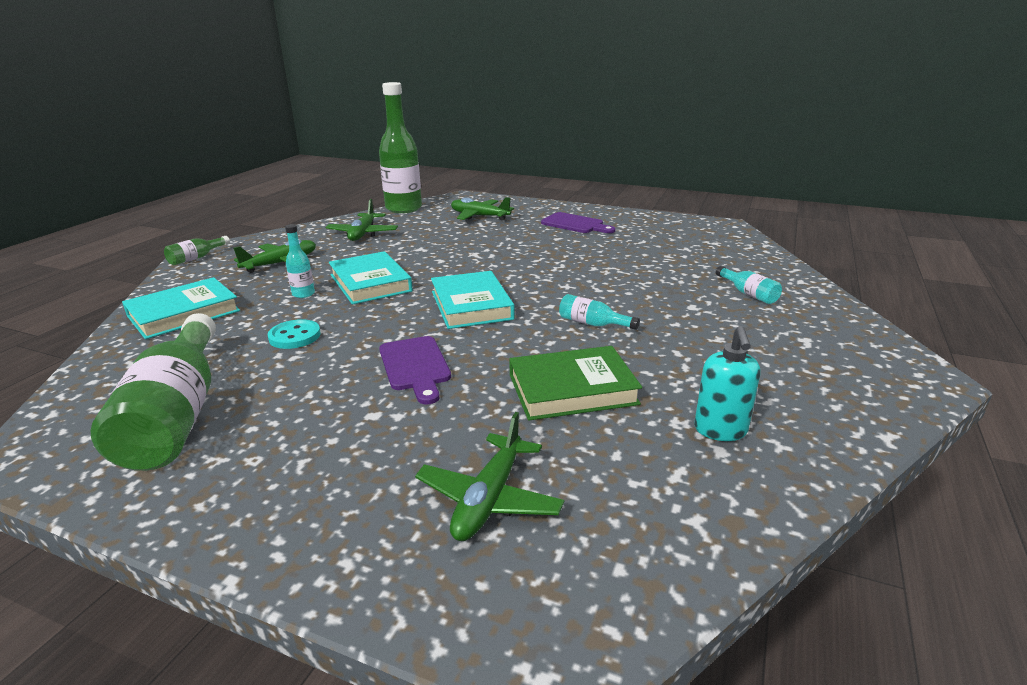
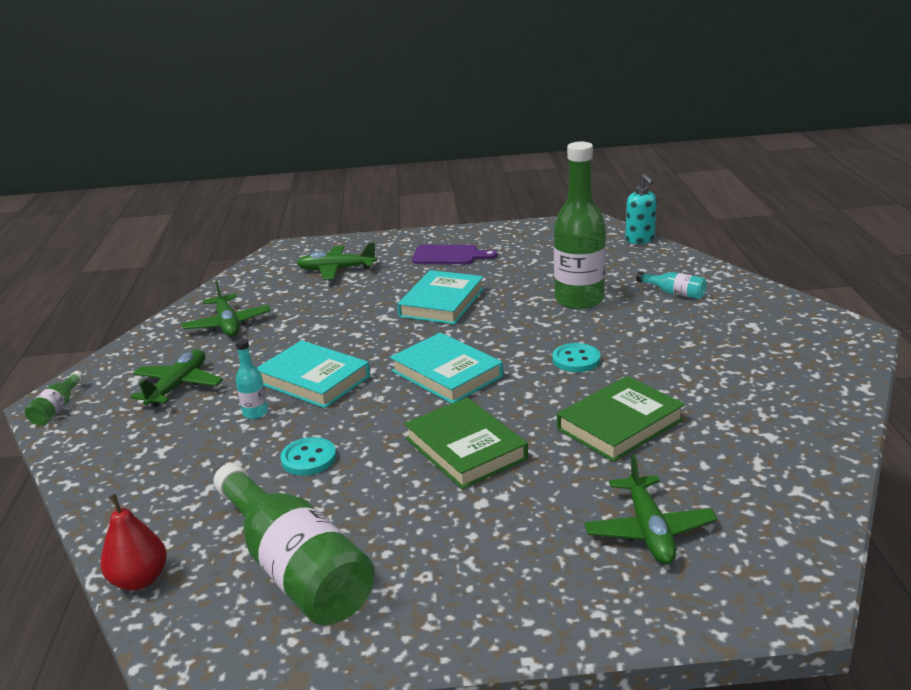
camera: 25 degrees left, 0 degrees up
turquoise book [122,277,240,339] -> turquoise book moved to [397,270,484,325]
green bottle [379,82,422,213] -> green bottle moved to [554,142,606,309]
purple cutting board [379,336,451,405] -> green book [404,398,528,489]
turquoise bottle [559,294,640,330] -> turquoise button [552,343,601,372]
turquoise soap dispenser [694,326,760,441] -> turquoise soap dispenser moved to [626,174,657,244]
none -> red pear [100,494,167,591]

